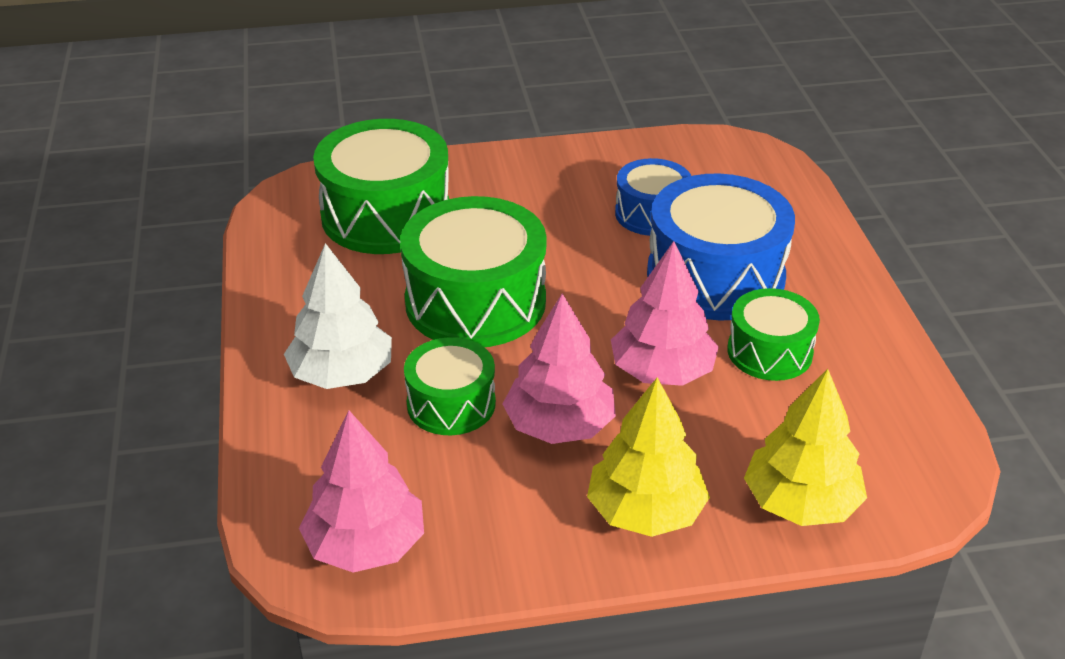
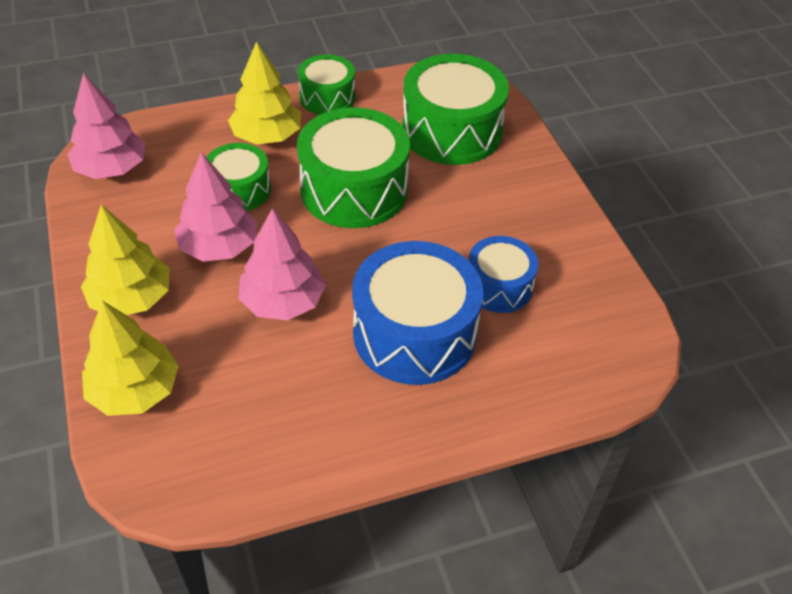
camera: 80 degrees right, 10 degrees up
white tree [284,243,392,389] -> yellow tree [228,41,301,145]
green drum [727,288,820,381] -> green drum moved to [298,55,355,115]

